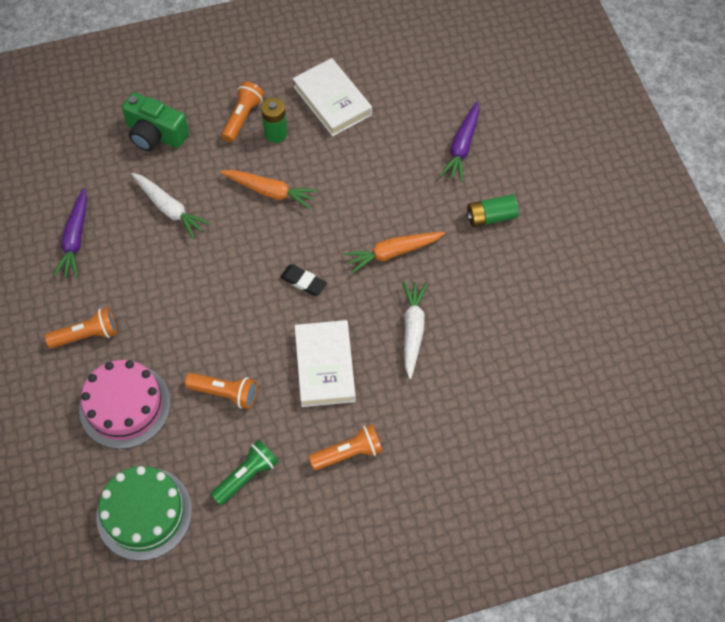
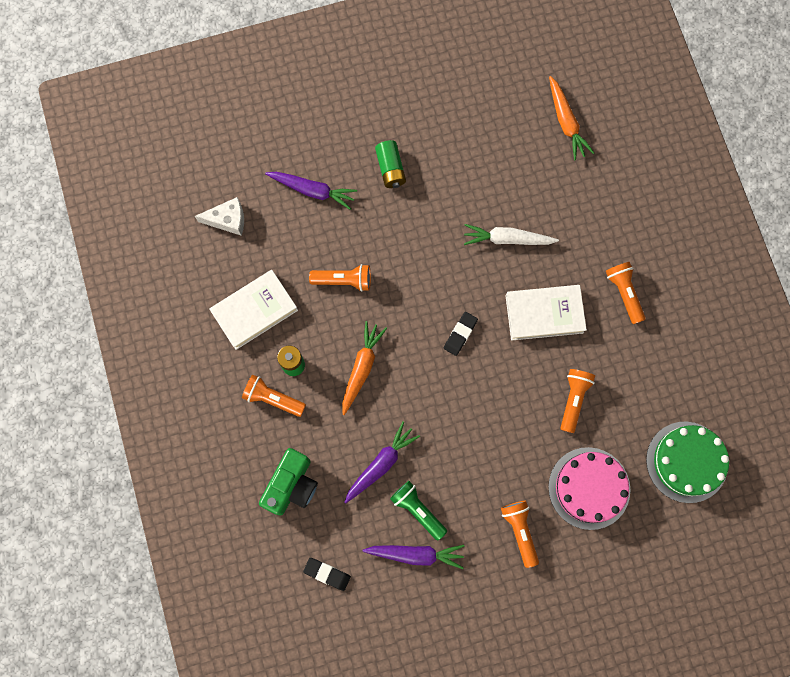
camera: 90 degrees left, 15 degrees up
white carrot [131,173,210,239] -> purple carrot [344,421,420,503]
green flashlight [210,440,279,506] -> green flashlight moved to [390,481,447,541]
orange carrot [344,232,445,273] -> orange carrot moved to [549,76,594,160]
none -> white cheese [195,197,244,236]
none -> black eraser [303,558,351,591]
none -> orange flashlight [309,264,371,292]

